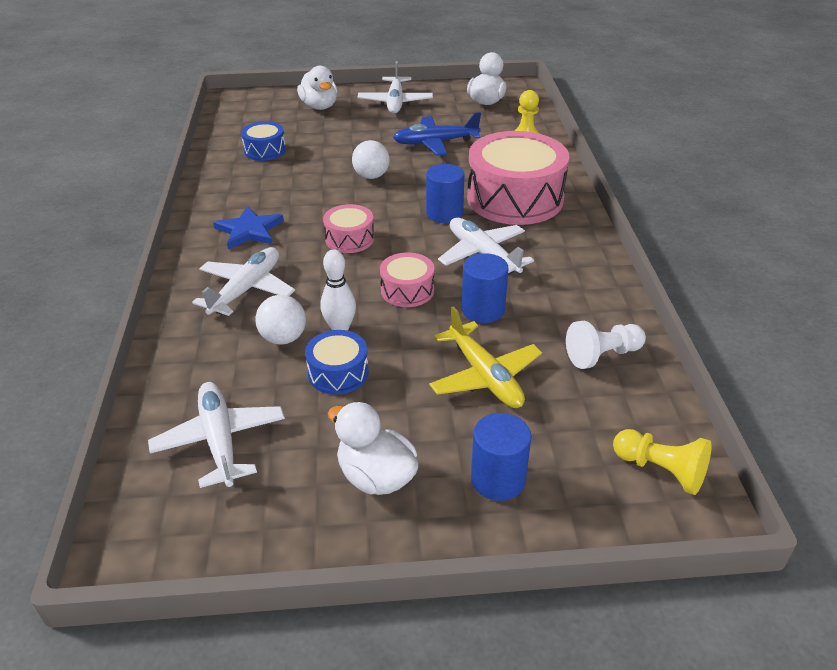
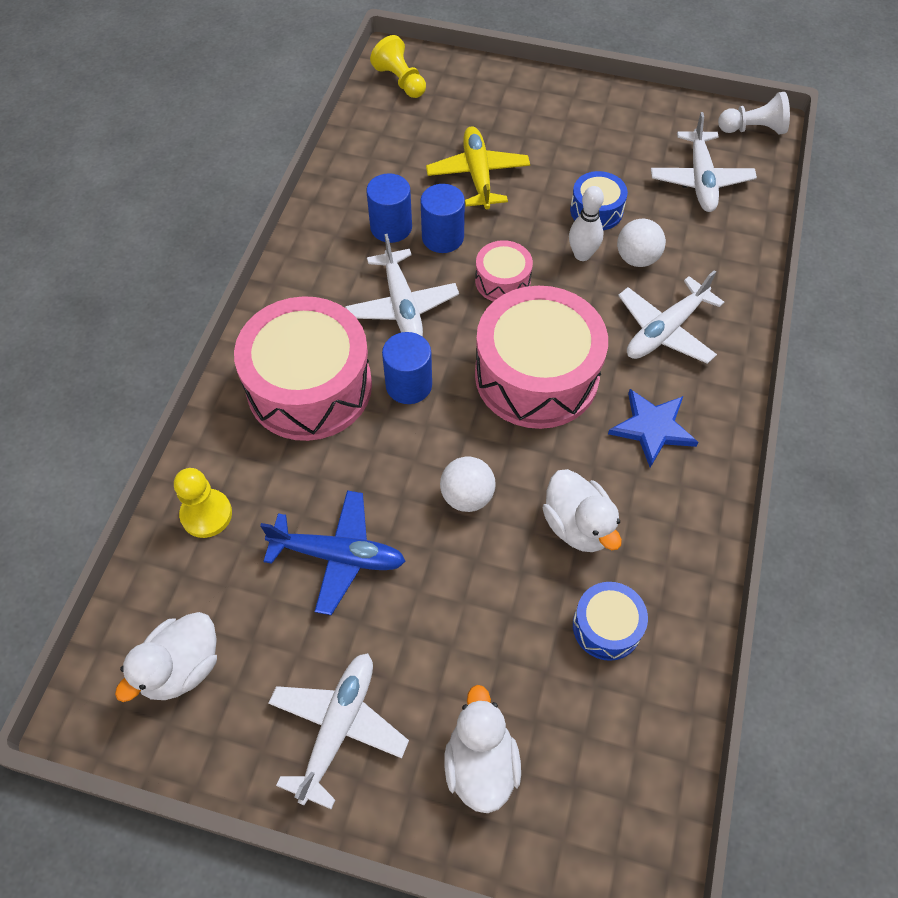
camera: 160 degrees left, 20 degrees up
pink drum [323,204,374,253] -> pink drum [475,286,608,429], size x2.10
white duck [328,402,418,495] -> white duck moved to [543,469,622,552]
blue cylinder [471,413,531,501] -> blue cylinder moved to [366,173,412,243]
white pawn [566,321,646,369] -> white pawn moved to [718,92,790,134]

